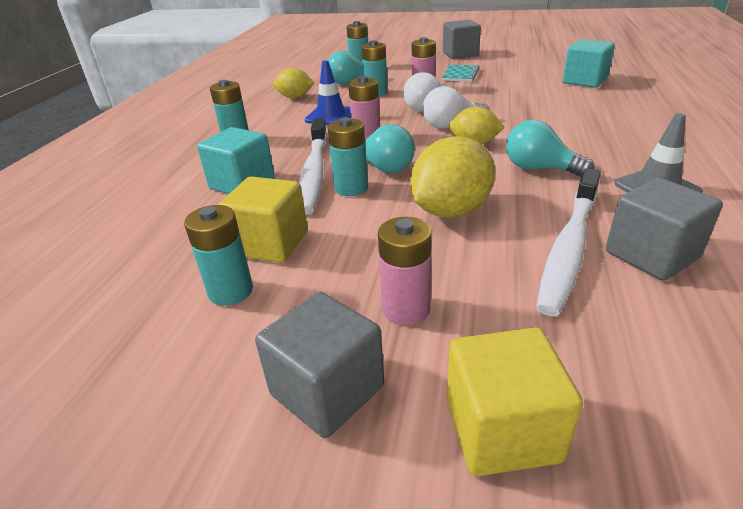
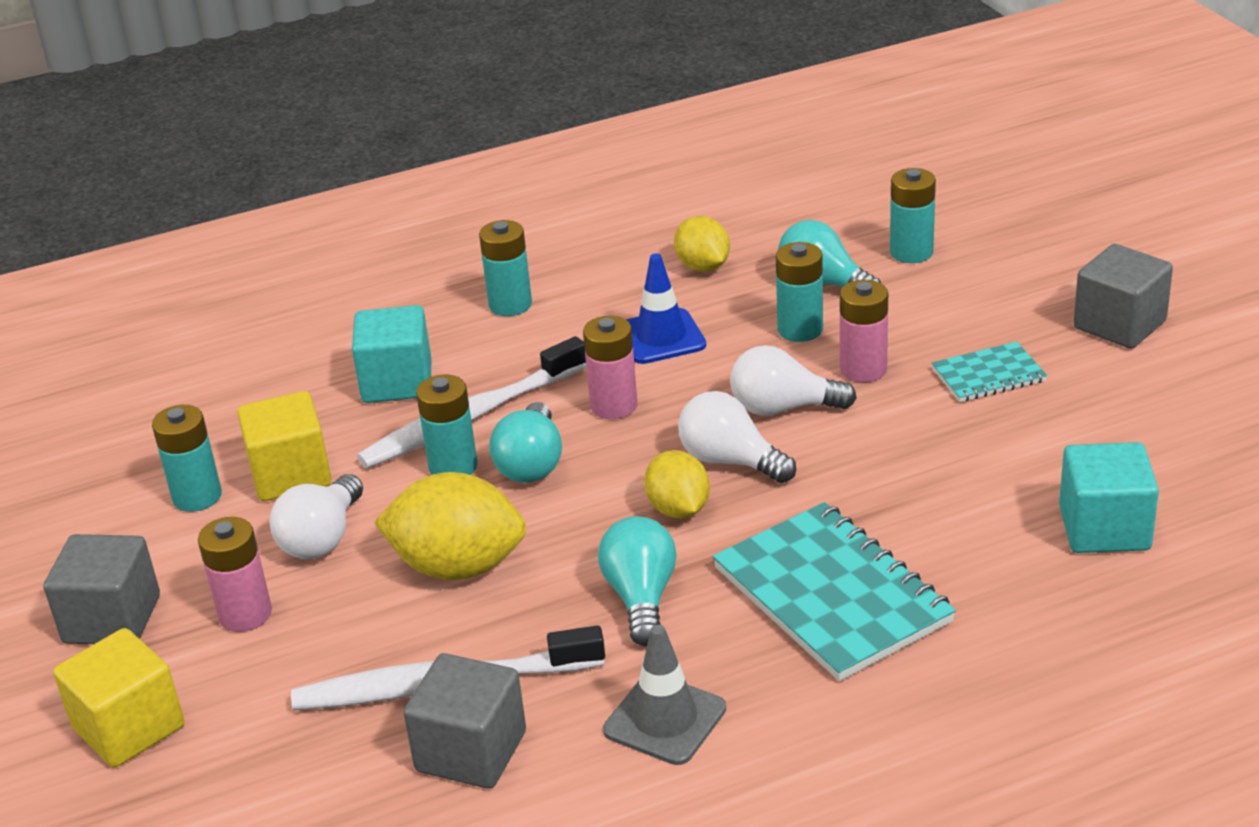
camera: 55 degrees right, 0 degrees up
none -> white light bulb [269,474,363,559]
none -> turquoise notebook [713,502,956,681]

